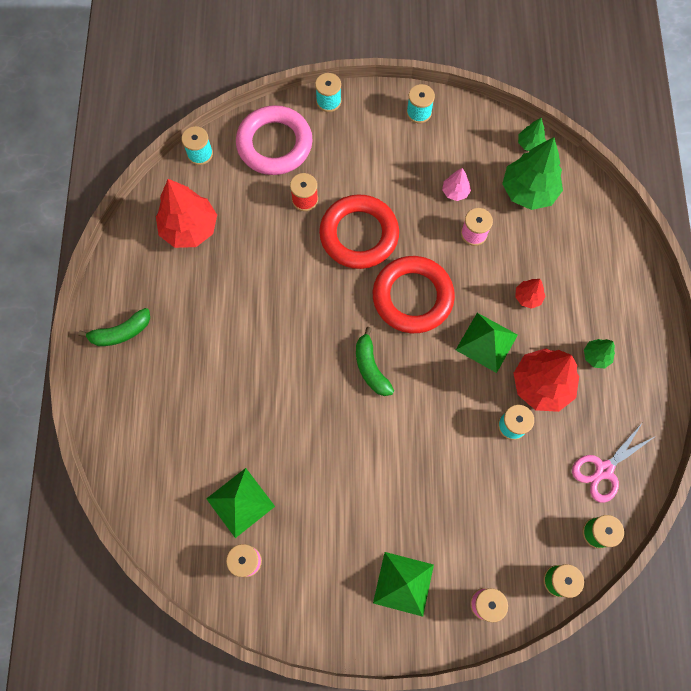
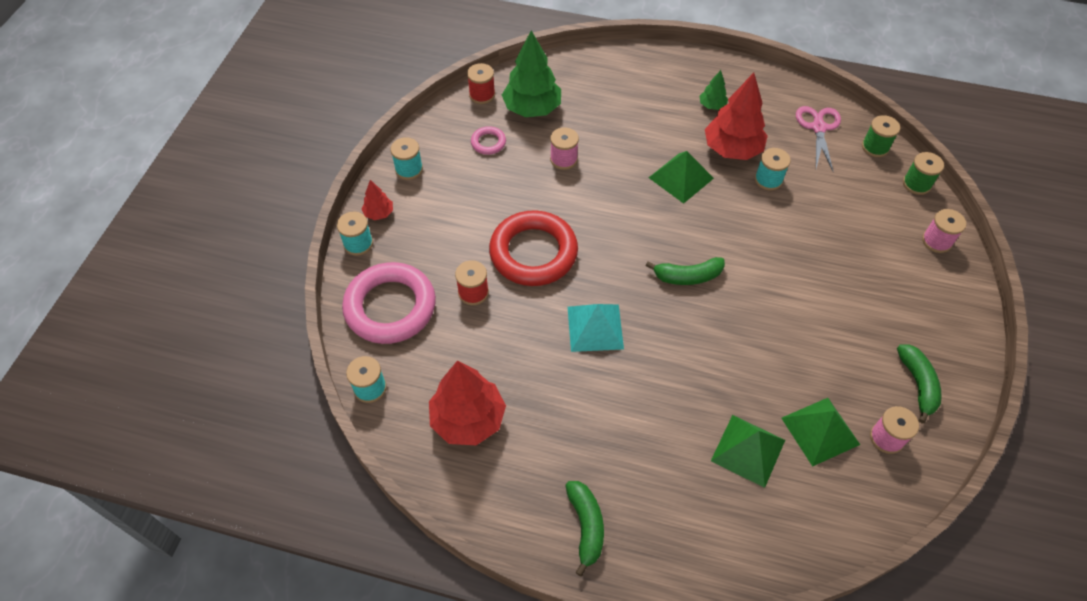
camera: 75 degrees left, 15 degrees down
red ring [373,256,455,333] -> none
green pyramid [373,552,434,617] -> green pyramid moved to [711,415,785,488]
pink tree [442,168,471,201] -> none
red tree [515,279,545,309] -> red tree moved to [362,180,393,220]
green tree [518,118,546,151] -> red spool [467,63,495,104]
pink scissors [572,422,656,503] -> pink scissors turned 150 degrees counterclockwise [796,106,841,171]
none -> pink ring [471,126,506,155]
none -> turquoise pyramid [568,304,624,352]
none -> green banana [897,344,942,424]

